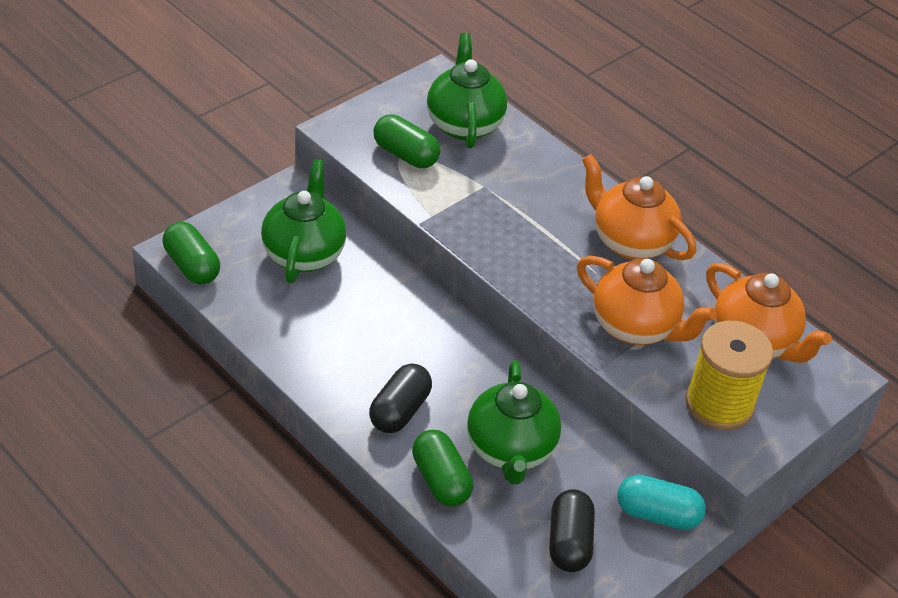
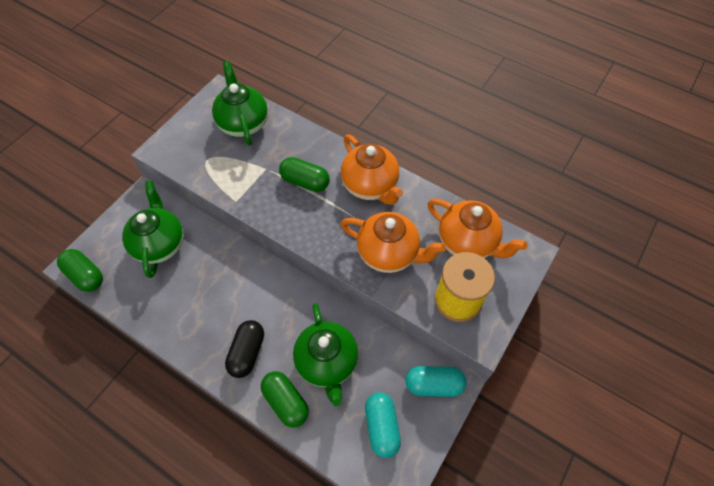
camera: 10 degrees left, 15 degrees up
green capsule [373,114,440,168] -> green capsule moved to [279,157,330,192]
black capsule [549,489,595,572] -> turquoise capsule [365,392,401,458]
orange teapot [582,154,696,260] -> orange teapot turned 150 degrees counterclockwise [341,135,403,205]

